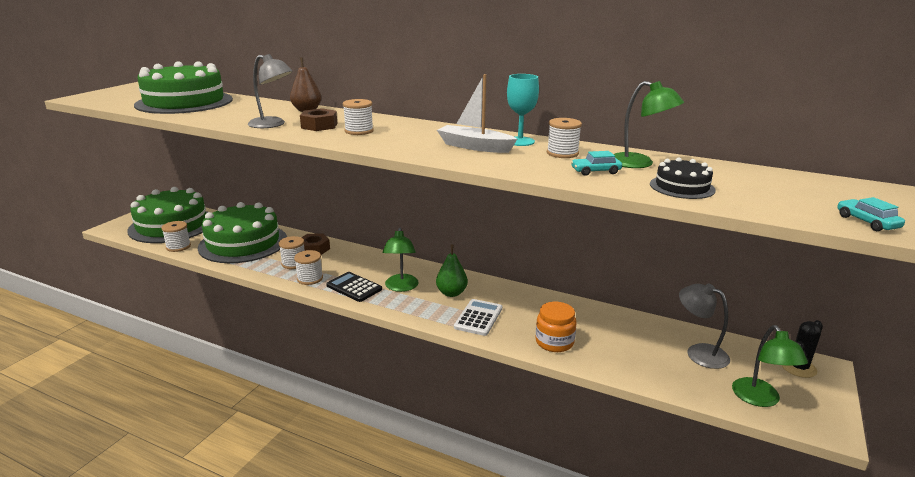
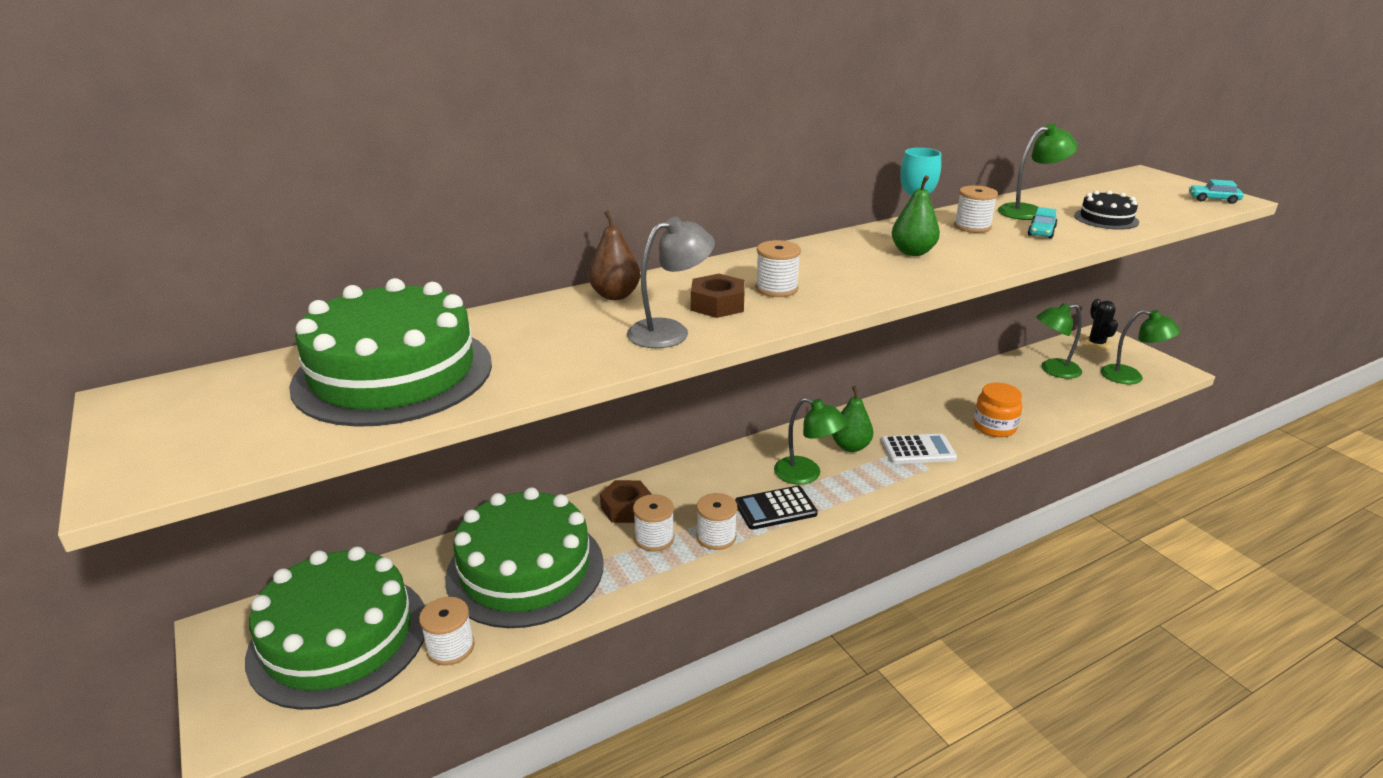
camera: 55 degrees left, 5 degrees up
white boat [437,74,517,153] -> green pear [892,175,940,256]
white calculator [454,299,502,336] -> white calculator turned 120 degrees clockwise [881,434,957,464]
grey lamp [679,283,730,369] -> green lamp [1036,303,1082,379]

